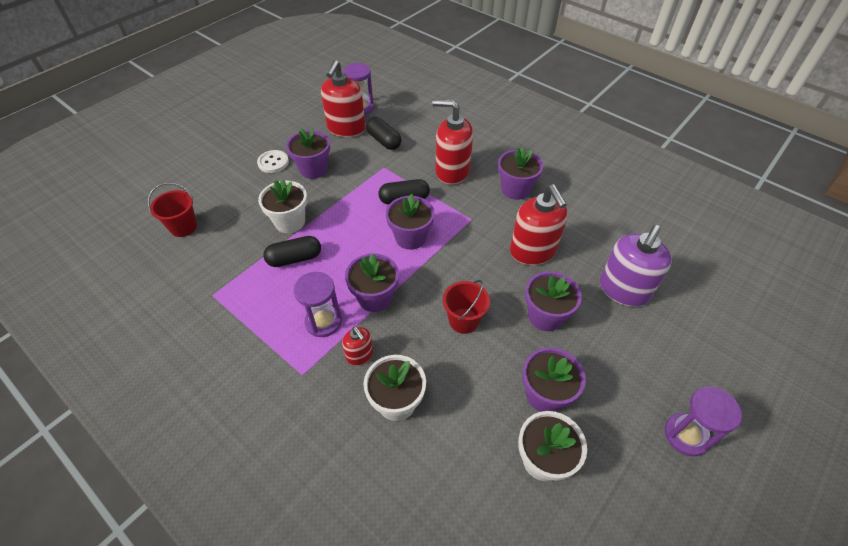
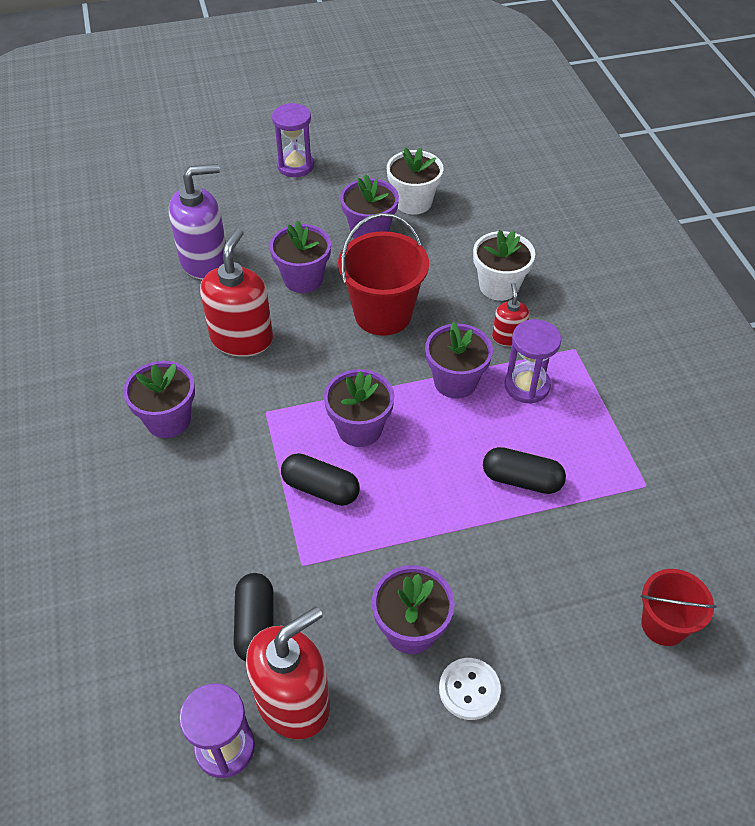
camera: 145 degrees left, 0 degrees up
white flower pot [258,179,307,233] -> none
red soap dispenser [433,100,473,185] -> none
red bucket [443,280,490,334] -> red bucket [338,213,429,336], size x1.64

